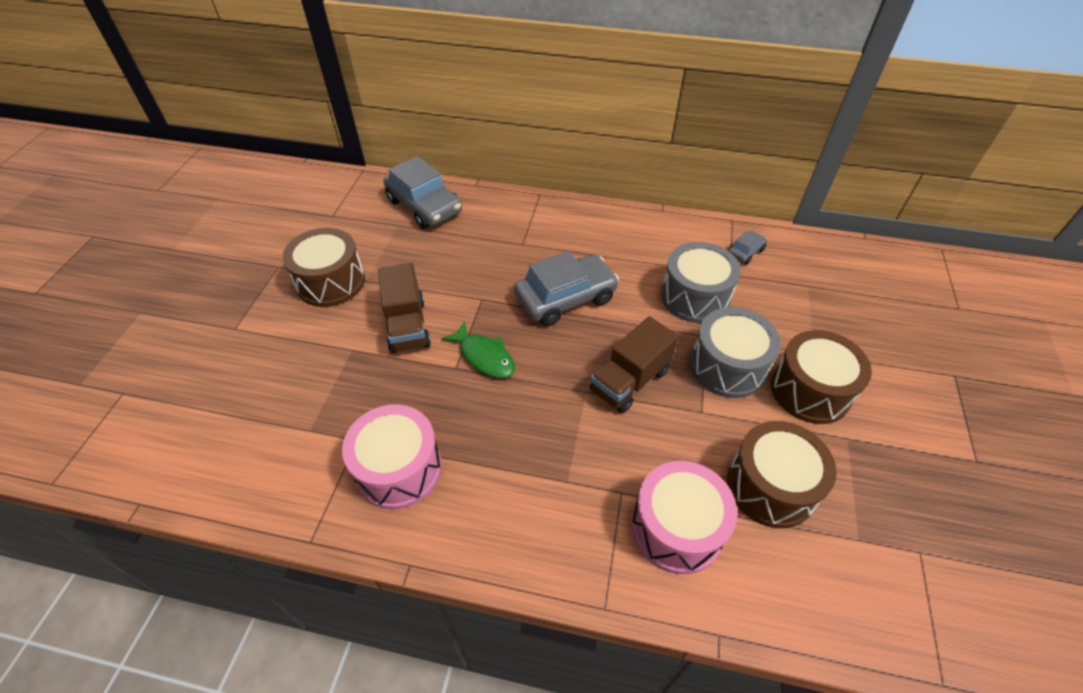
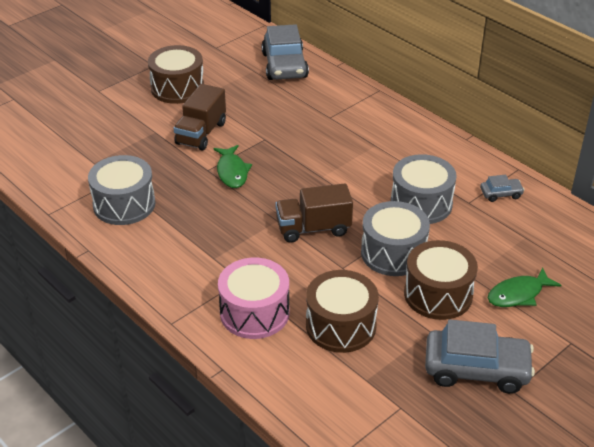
camera: 35 degrees right, 10 degrees down
pink drum [342,404,442,509] -> grey drum [88,155,155,225]
grey car [514,251,619,326] -> grey car moved to [425,319,535,394]
none -> green fish [488,267,562,307]

